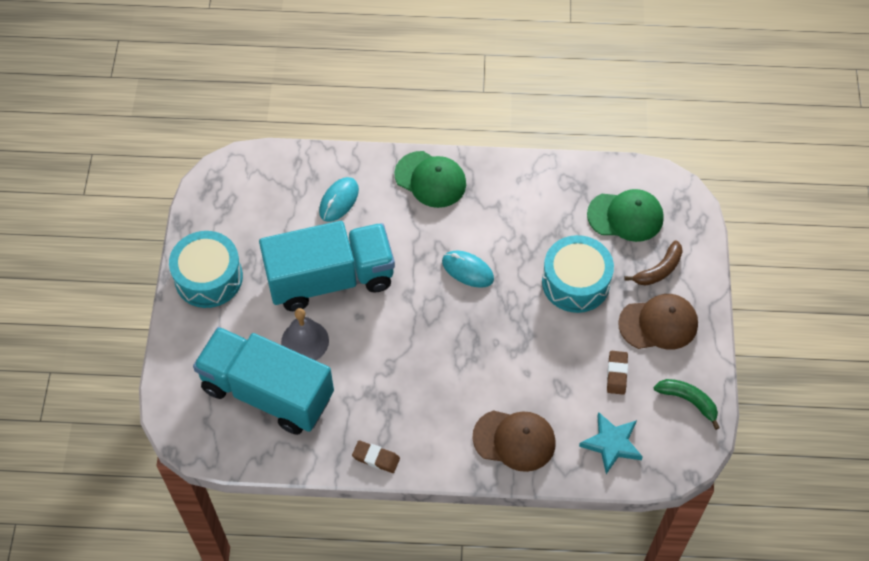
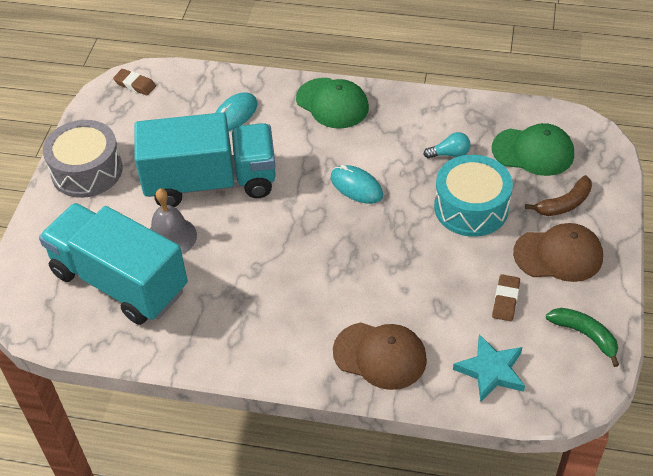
camera: 10 degrees right, 10 degrees down
turquoise drum [169,231,243,308] -> grey drum [43,120,123,198]
brown eraser [352,441,400,473] -> brown eraser moved to [113,69,156,96]
none -> turquoise light bulb [423,132,470,159]

